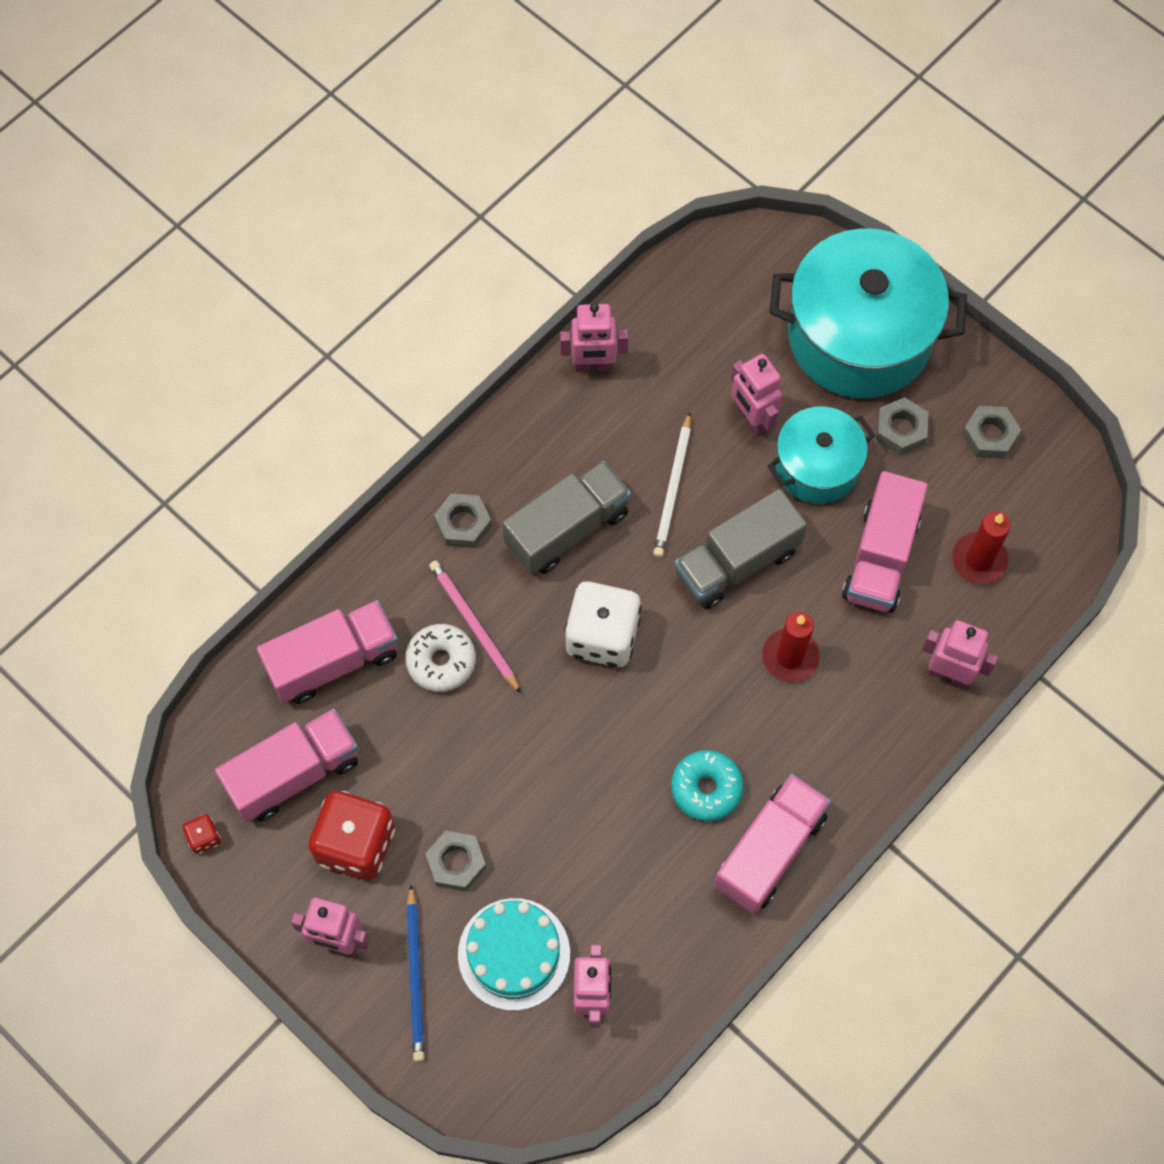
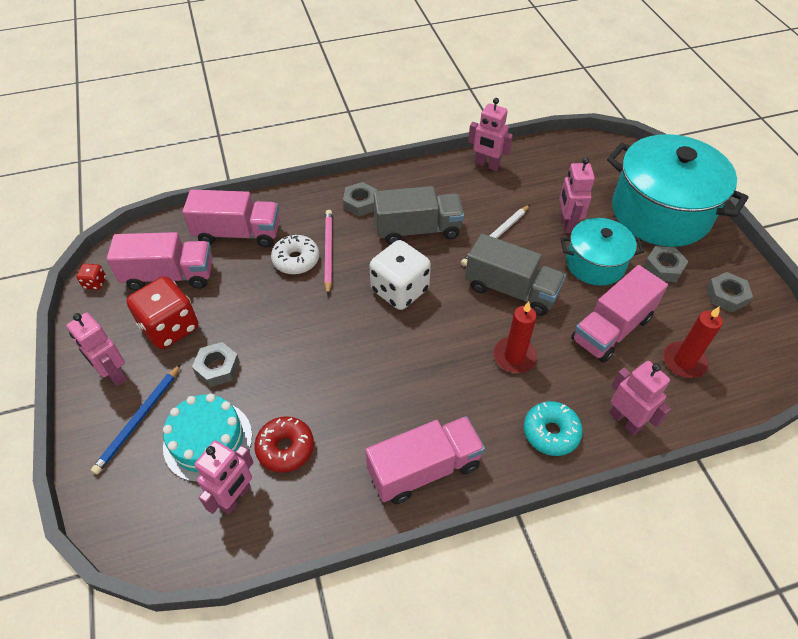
camera: 30 degrees right, 15 degrees down
turquoise donut [671,750,744,821] -> turquoise donut moved to [524,401,583,456]
grey truck [674,489,807,609] -> grey truck turned 150 degrees counterclockwise [465,234,566,316]
none -> red donut [254,416,314,473]

